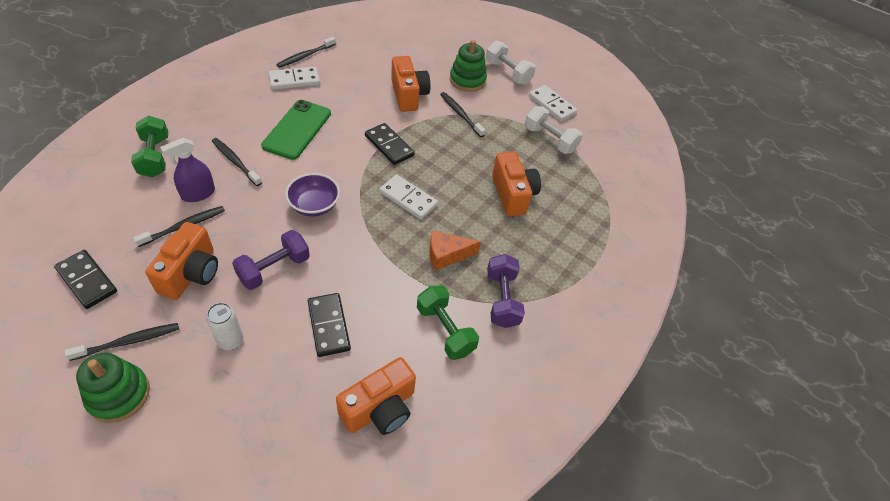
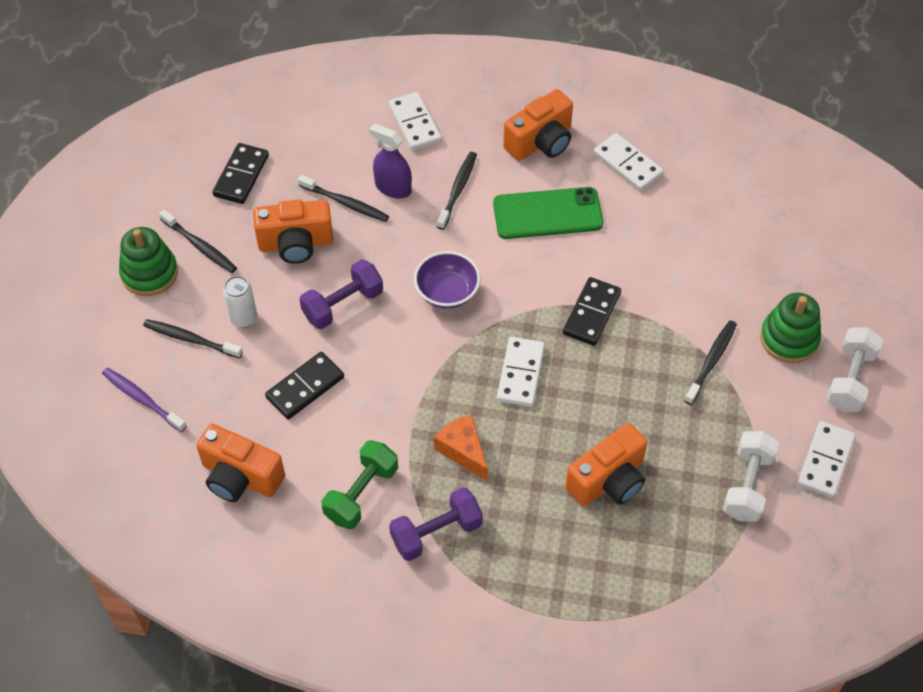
camera: 70 degrees right, 5 degrees up
green dumbbell [131,116,168,177] -> white domino [388,92,441,150]
purple dumbbell [232,230,310,290] -> purple dumbbell turned 60 degrees counterclockwise [300,259,383,329]
black toothbrush [276,37,336,68] -> black toothbrush moved to [143,319,243,358]
orange camera [391,56,430,112] -> orange camera moved to [503,89,573,161]
none -> purple toothbrush [102,368,187,432]

